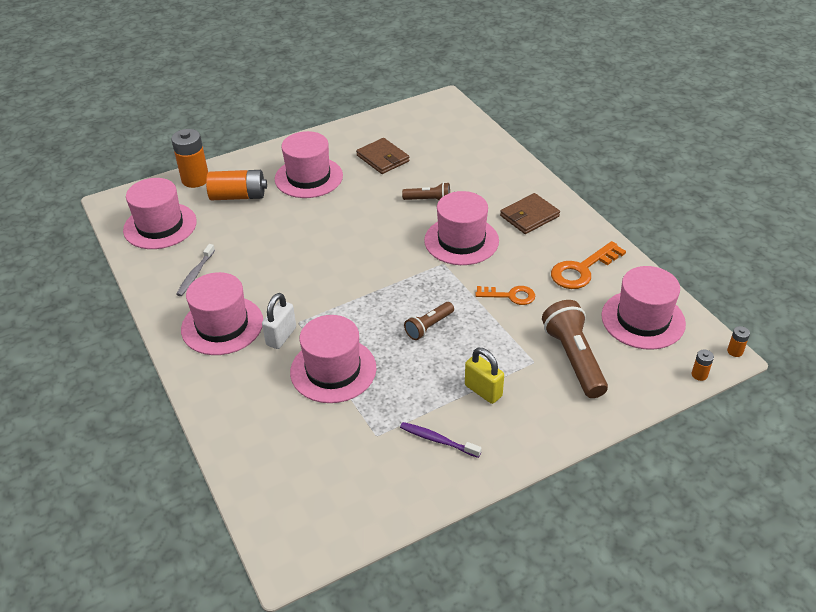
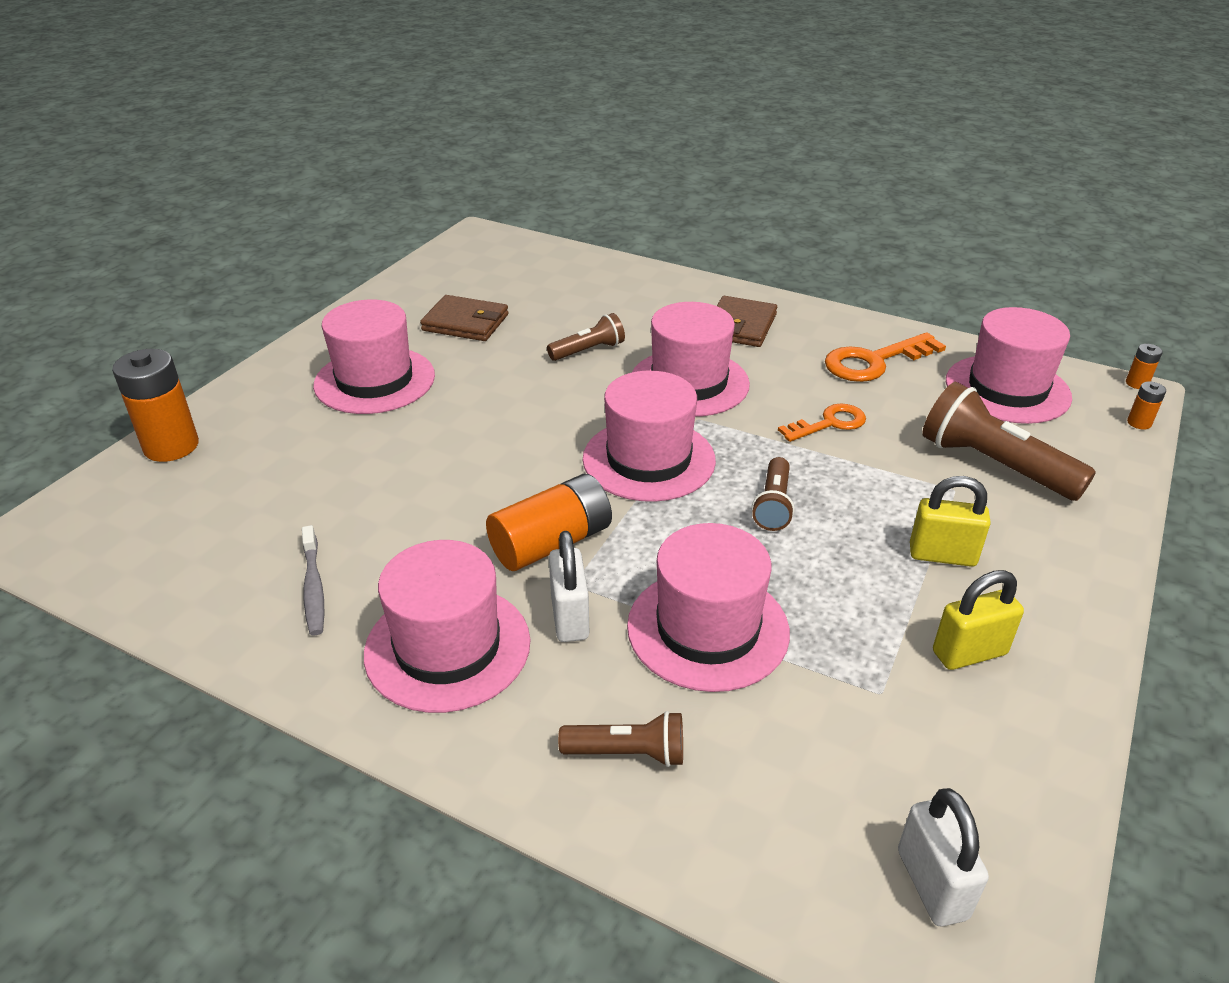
camera: 35 degrees left, 5 degrees down
pink hat [123,178,197,249] -> pink hat moved to [583,370,716,502]
orange battery [206,170,267,201] -> orange battery moved to [486,474,612,571]
purple toothbrush [400,422,482,458] -> yellow padlock [933,570,1024,670]
orange key [551,241,626,289] -> orange key turned 45 degrees clockwise [825,332,946,382]
none -> brown flashlight [558,711,683,767]
none -> white padlock [898,788,989,927]

